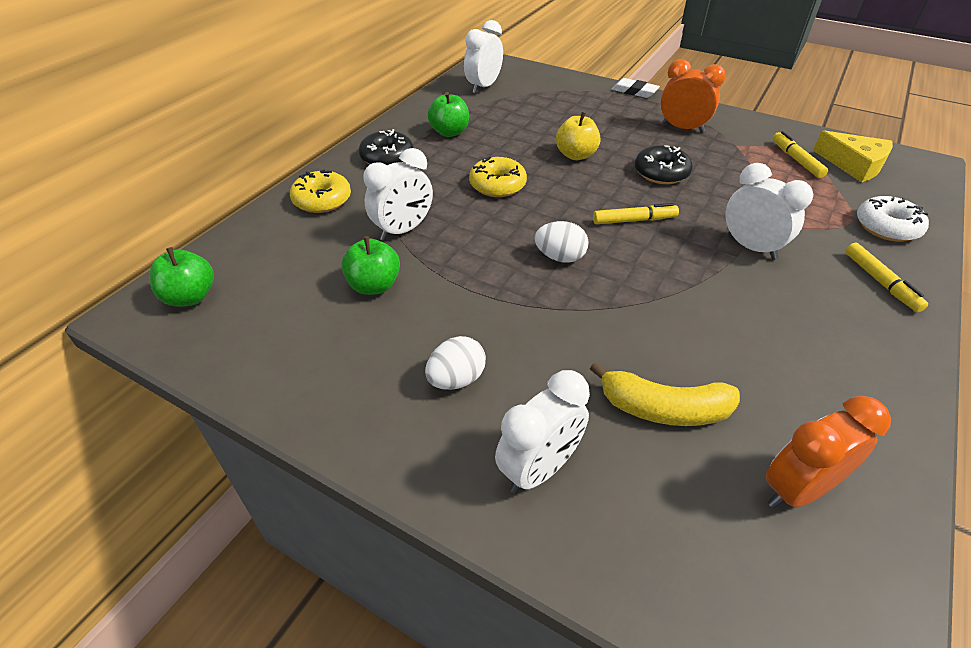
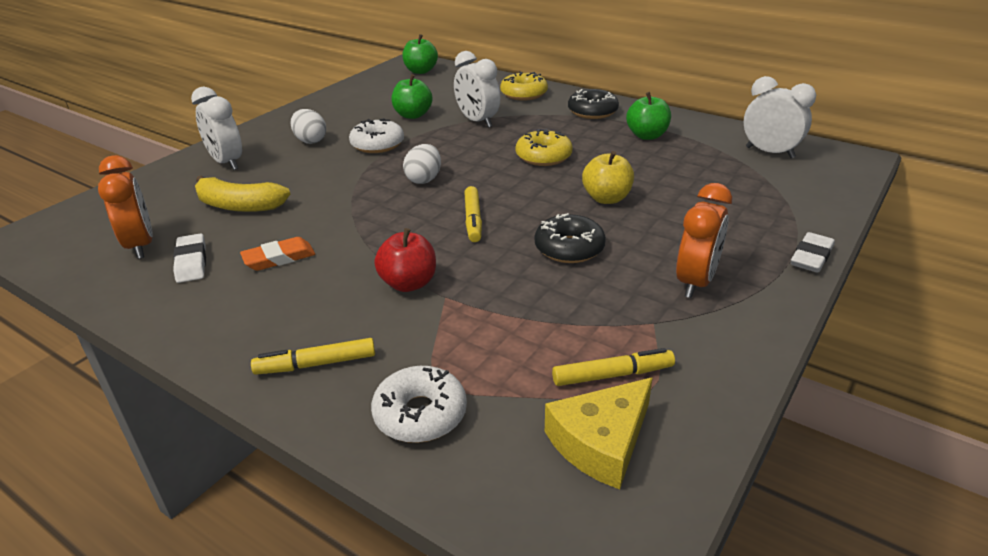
camera: 95 degrees right, 10 degrees down
yellow banana [590,361,740,426] -> yellow banana turned 90 degrees counterclockwise [195,175,290,212]
white clock [725,163,813,260] -> red apple [374,228,436,292]
none -> white eraser [173,233,206,283]
none -> orange eraser [240,237,315,271]
none -> white donut [349,118,404,153]

